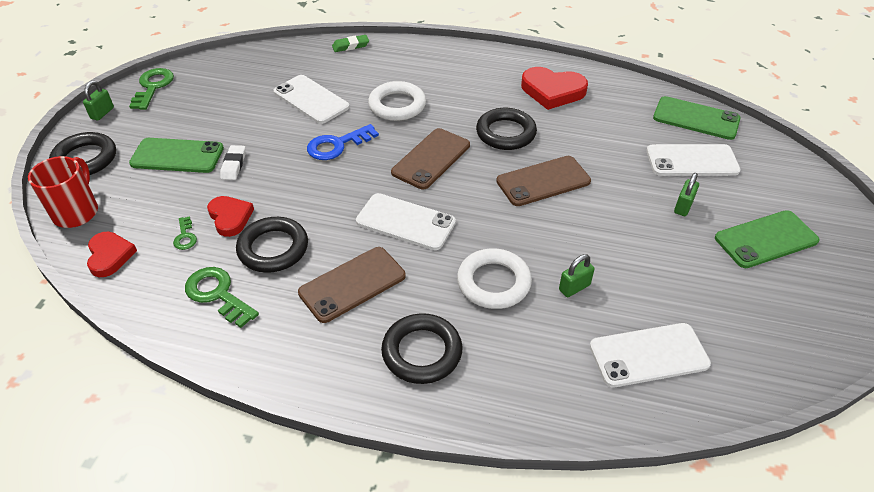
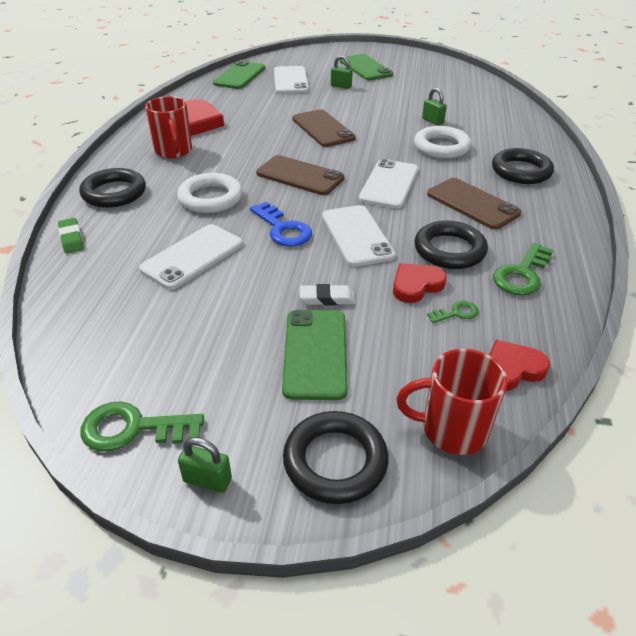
camera: 95 degrees left, 5 degrees down
black ring [476,108,537,150] -> black ring moved to [80,168,146,208]
white phone [590,323,711,387] -> white phone moved to [322,205,396,267]
none -> red mug [145,96,192,158]

